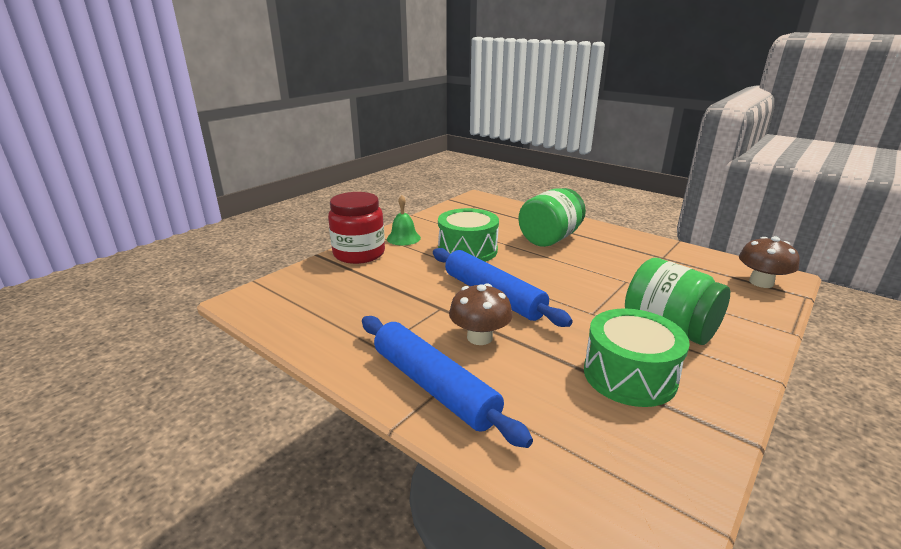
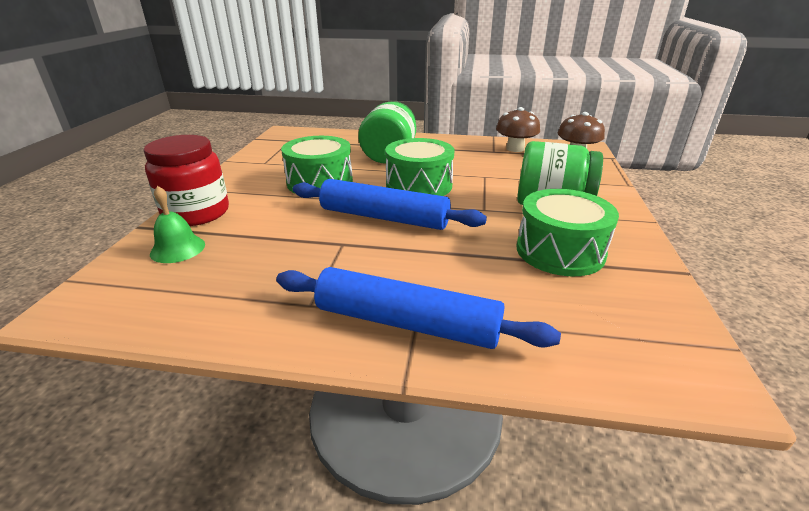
camera: 30 degrees left, 5 degrees up
green bell [387,195,421,246] -> green bell moved to [150,186,205,263]
brown mushroom [449,283,513,345] -> brown mushroom moved to [496,107,540,152]
none -> green drum [385,138,454,196]

